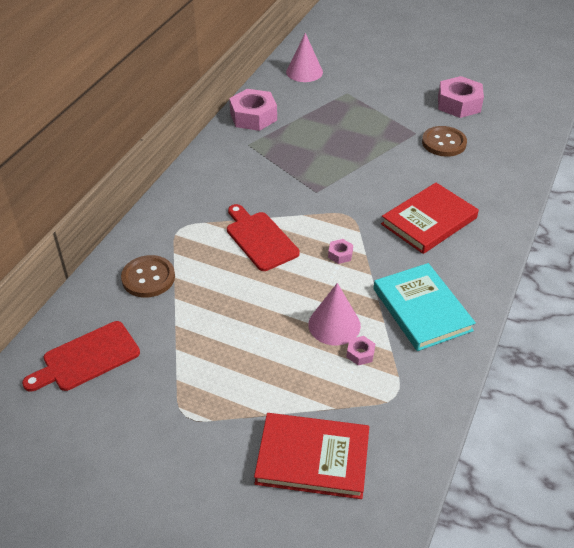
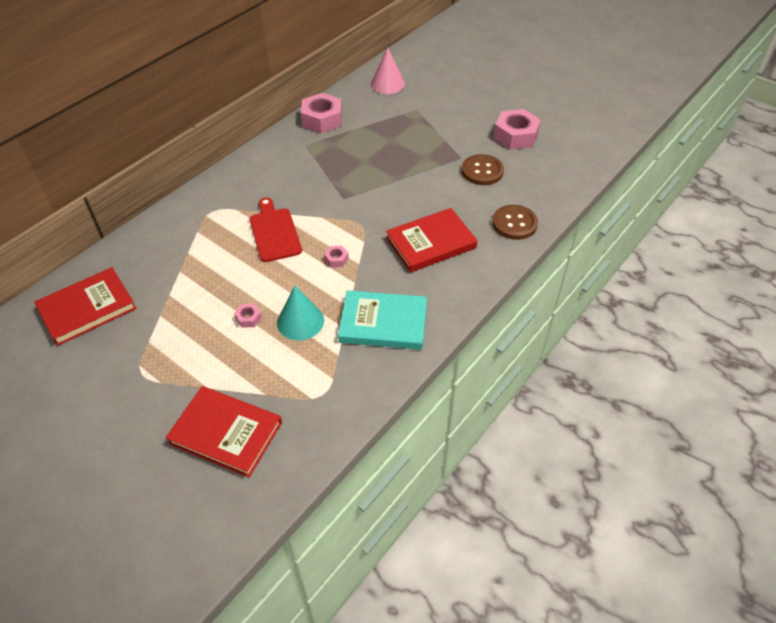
camera: 15 degrees right, 5 degrees up
red cutting board [22,321,140,392] -> red book [34,267,136,346]
brown button [121,255,175,298] -> brown button moved to [492,205,538,240]
pink cone [308,283,361,345] -> turquoise cone [277,285,324,340]
pink nut [347,336,375,365] -> pink nut moved to [234,304,262,328]
turquoise book [373,263,476,351] -> turquoise book turned 75 degrees counterclockwise [338,290,427,350]

